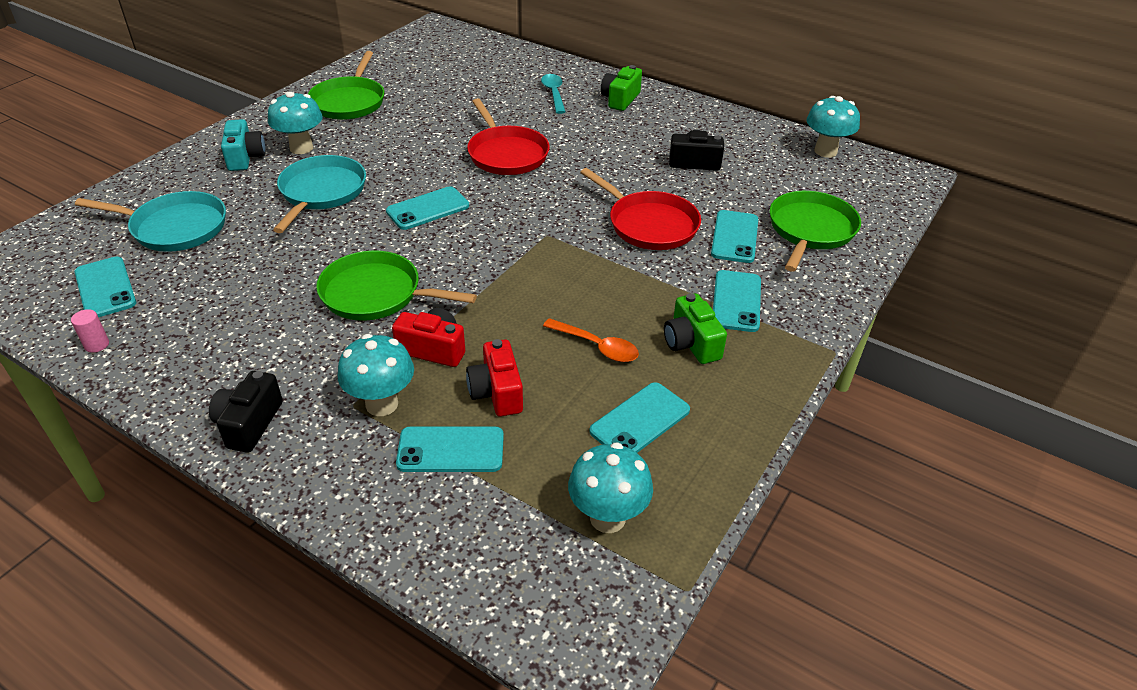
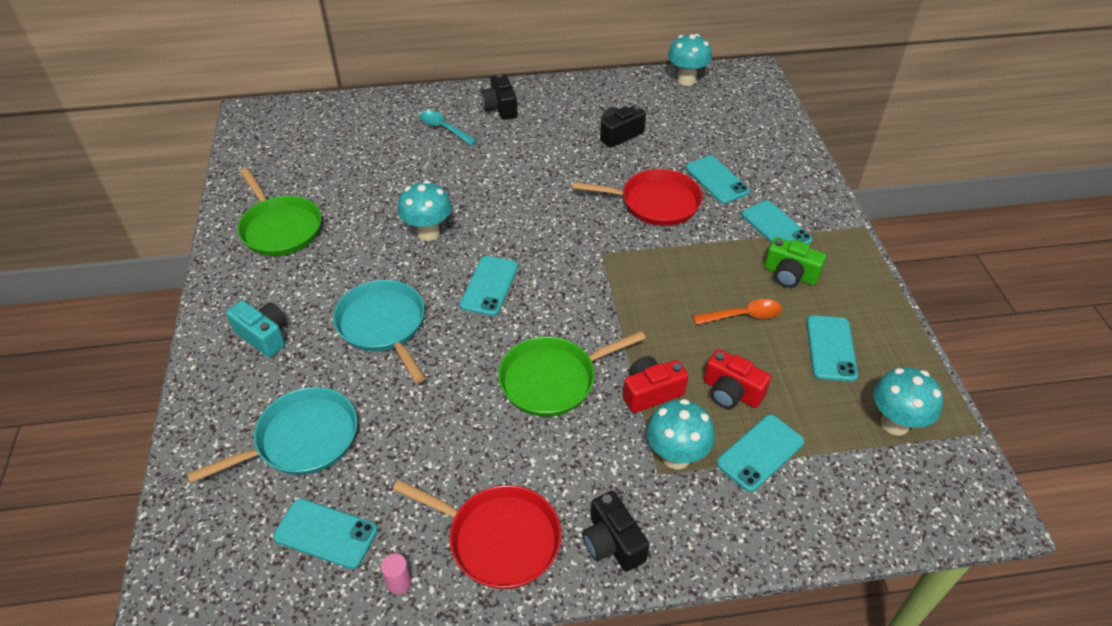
camera: 40 degrees left, 5 degrees up
turquoise mushroom [268,92,322,154] -> turquoise mushroom moved to [398,180,452,241]
red pan [467,98,550,175] -> red pan moved to [393,480,561,589]
green camera [601,65,642,111] -> black camera [481,73,518,120]
green pan [770,191,861,272] -> none

